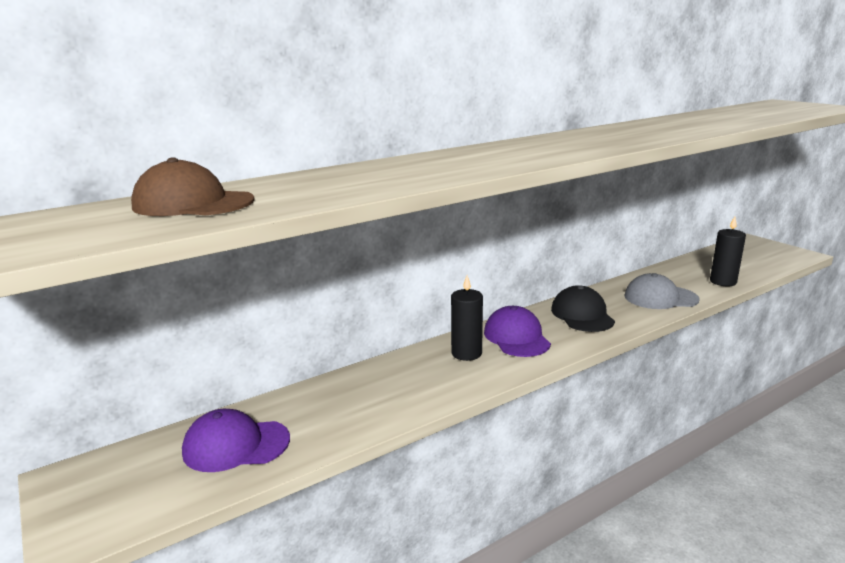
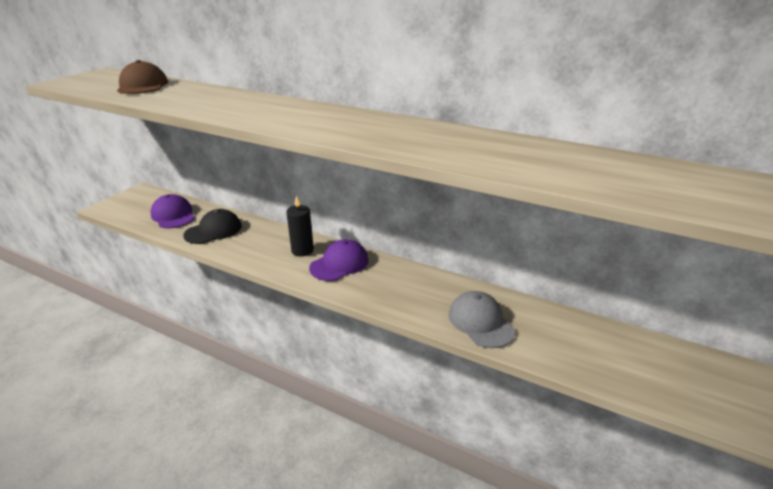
camera: 60 degrees right, 10 degrees up
black cap [551,285,615,332] -> black cap moved to [183,209,242,244]
black candle [710,217,746,286] -> none

